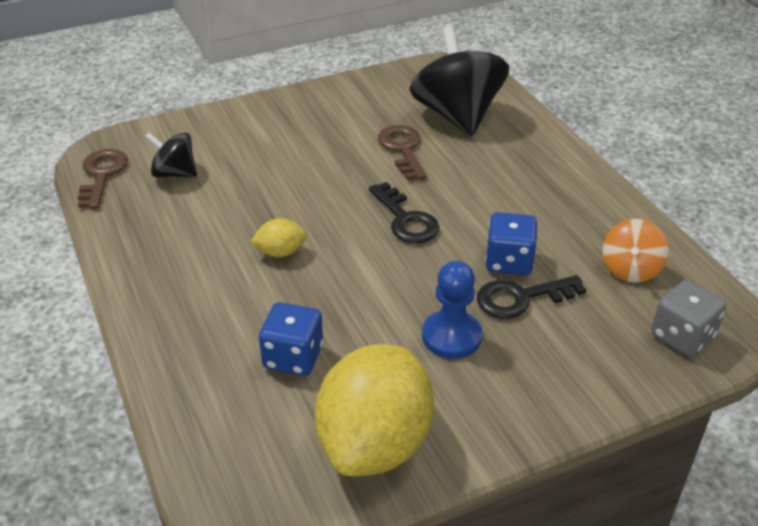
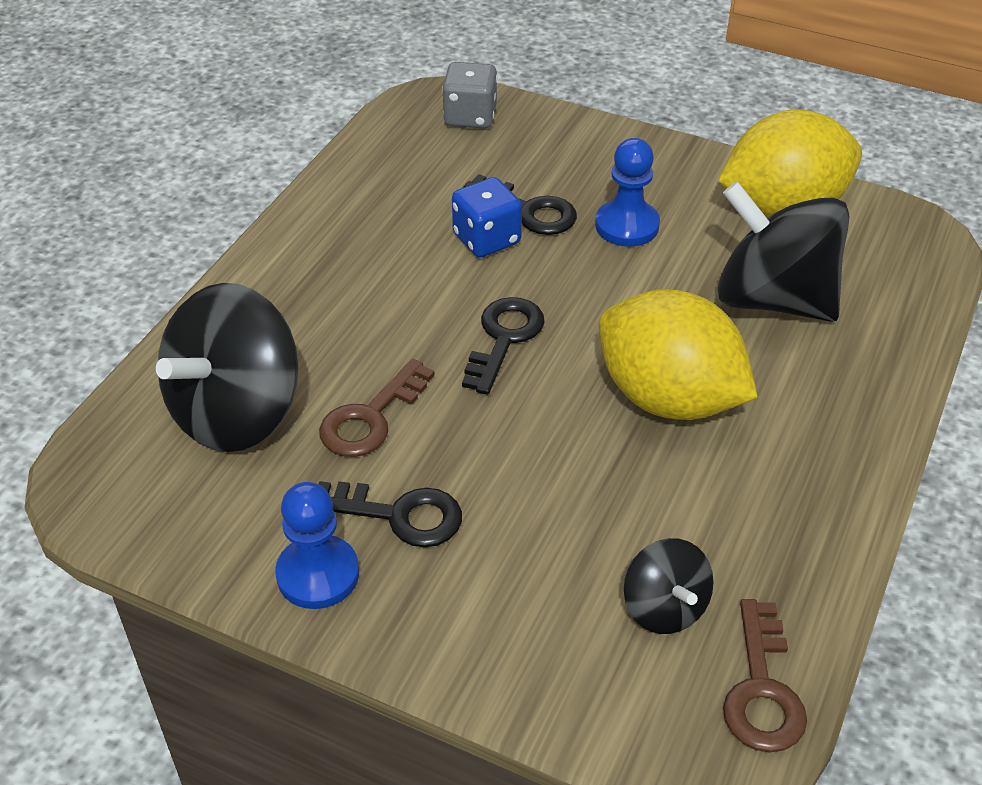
camera: 130 degrees left, 5 degrees up
brown key [78,149,128,209] -> brown key turned 45 degrees counterclockwise [723,599,807,753]
yellow lemon [250,218,307,257] -> yellow lemon [599,289,758,420], size x2.34
blue dice [259,302,323,376] -> black spinning top [718,181,850,322]
orange spinning top [602,219,669,283] -> none
none -> blue pawn [275,482,359,609]
none -> black key [319,481,462,547]

